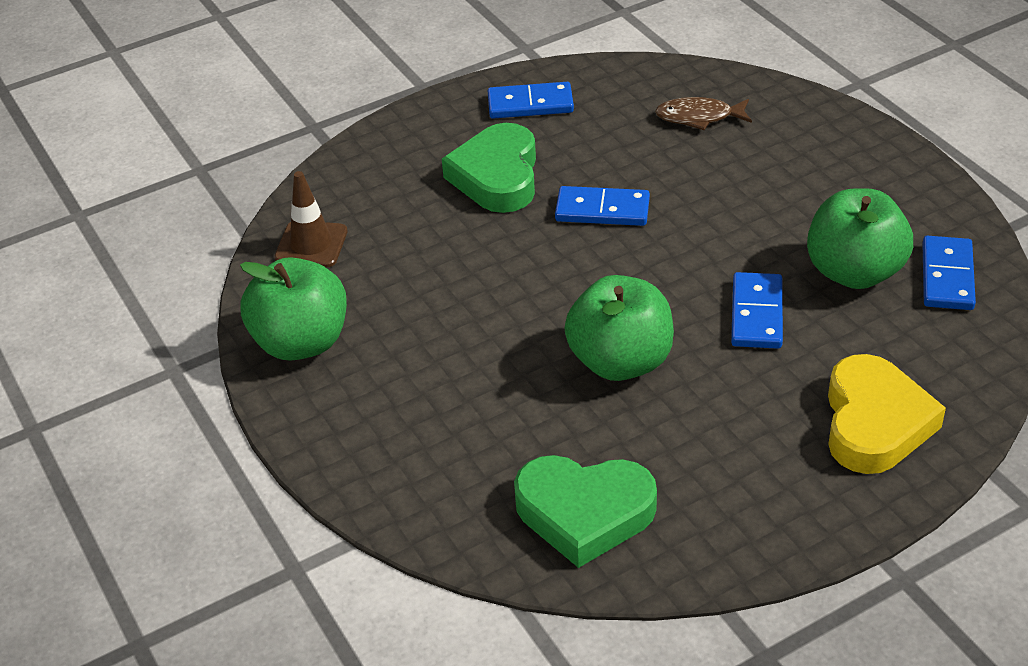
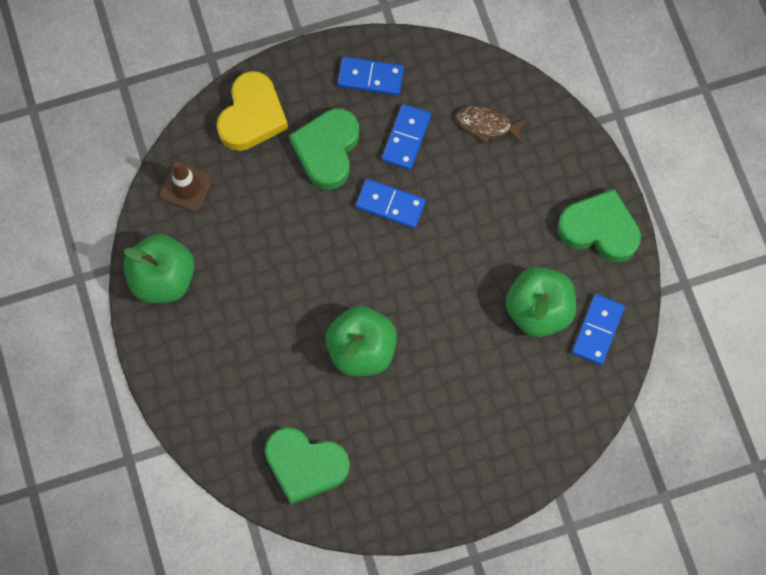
camera: 10 degrees right, 30 degrees up
blue domino [731,272,783,349] -> blue domino moved to [382,104,431,170]
yellow heart [828,354,946,474] -> yellow heart moved to [216,71,288,151]
none -> green heart [557,189,641,262]

